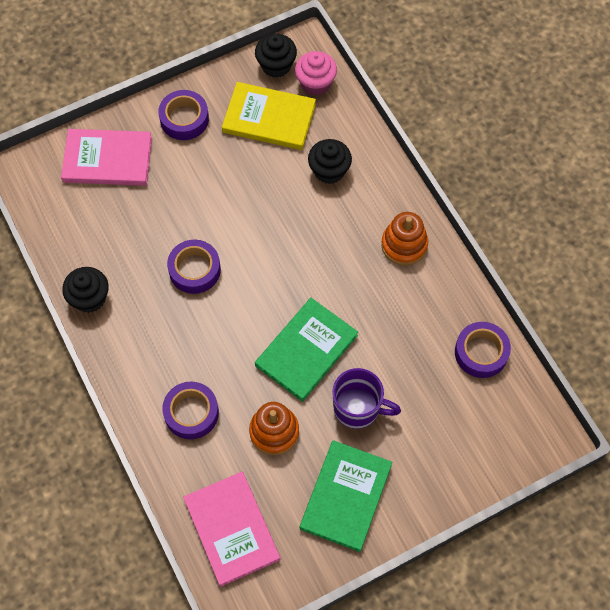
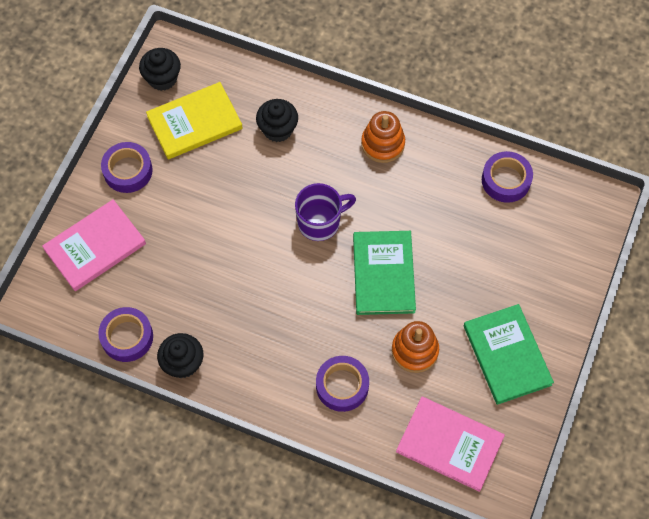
camera: 40 degrees left, 0 degrees up
purple tape [167,240,221,294] -> purple tape moved to [98,307,153,362]
pink cupcake [295,51,337,95] -> none
purple mug [332,368,401,429] -> purple mug moved to [295,183,356,241]

